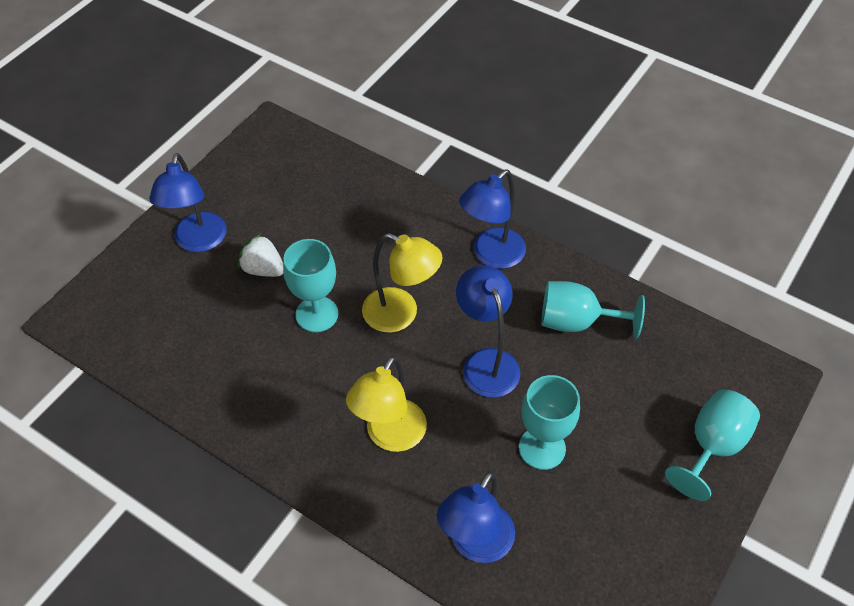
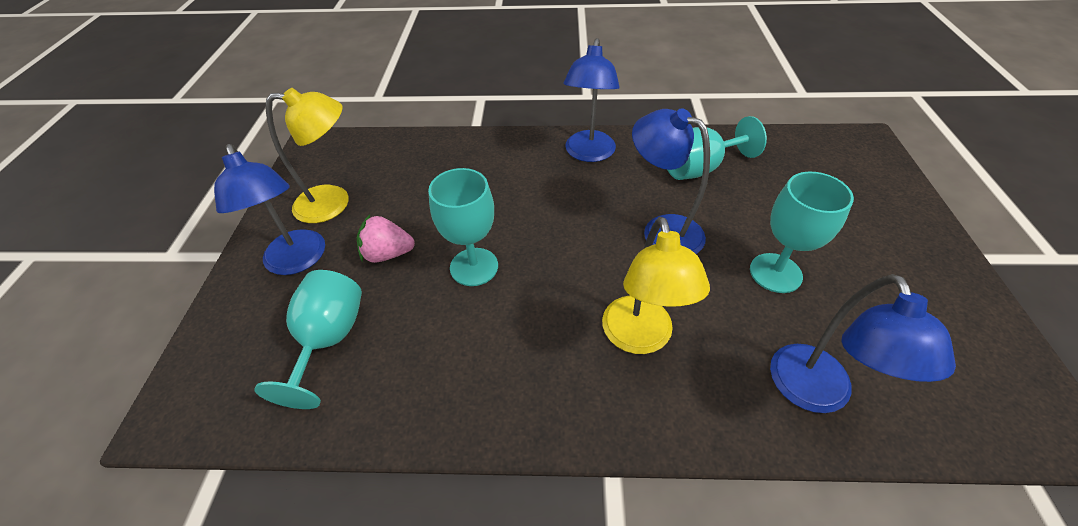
camera: 30 degrees left, 5 degrees down
white strawberry [238,233,283,277] -> pink strawberry [357,215,415,263]
yellow lamp [362,233,443,332] -> yellow lamp moved to [265,88,349,223]
turquoise goblet [665,389,760,501] -> turquoise goblet moved to [254,270,362,409]

